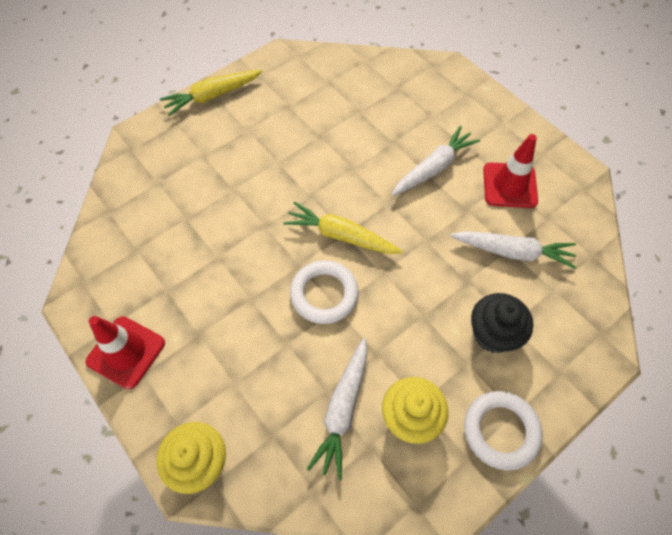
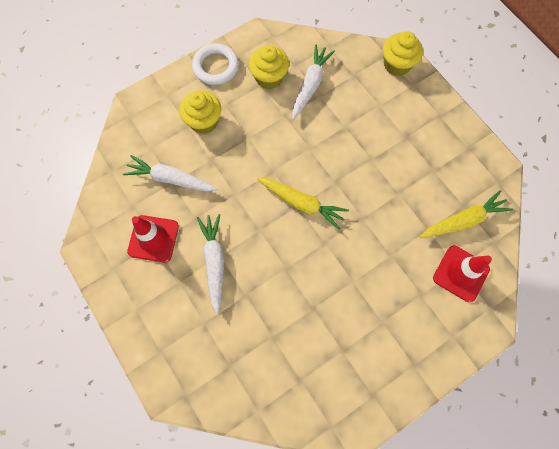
camera: 175 degrees left, 10 degrees up
red traffic cone [85,316,165,389] -> red traffic cone moved to [433,246,492,302]
yellow carrot [160,70,262,116] -> yellow carrot moved to [420,190,513,238]
white ring [290,260,359,324] -> none
white carrot [392,126,480,196] -> white carrot turned 120 degrees clockwise [197,214,224,315]
black cupcake [471,293,533,353] -> yellow cupcake [179,91,221,134]

